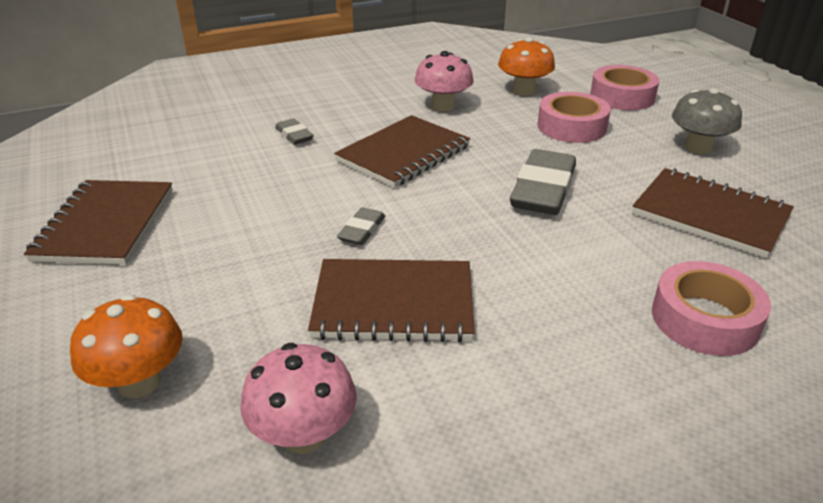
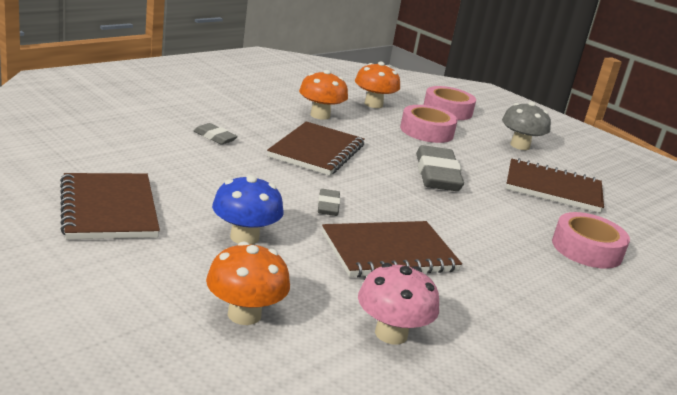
camera: 25 degrees left, 10 degrees down
pink mushroom [415,51,474,112] -> orange mushroom [299,70,348,120]
none -> blue mushroom [212,175,283,245]

